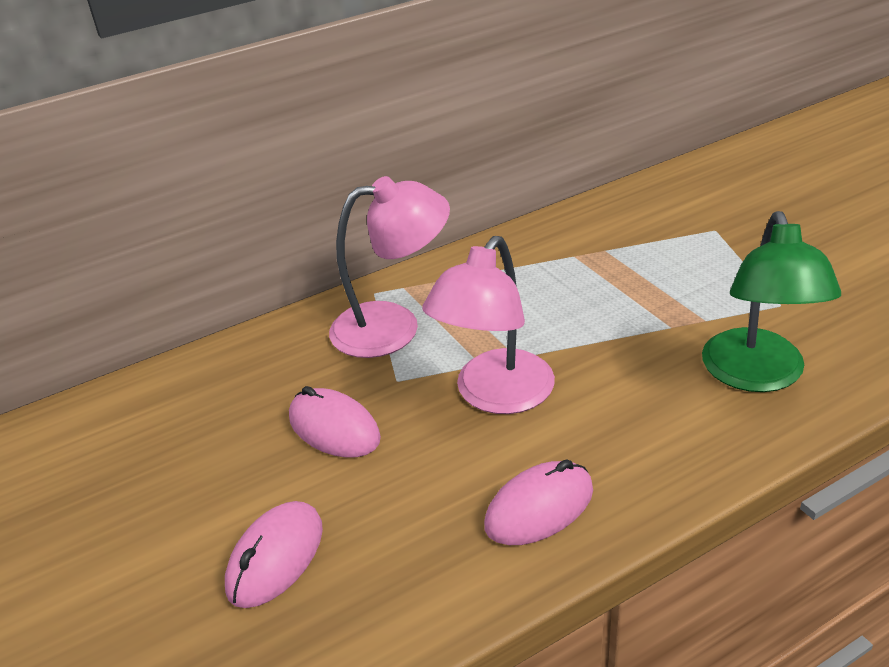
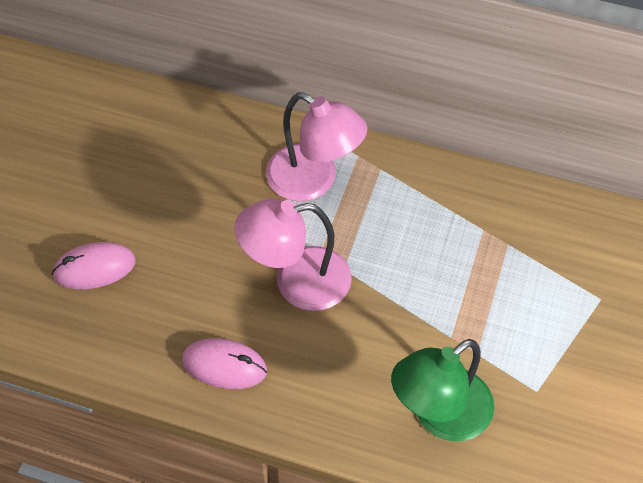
camera: 45 degrees right, 20 degrees up
pink mouse [289,386,381,458] -> none

